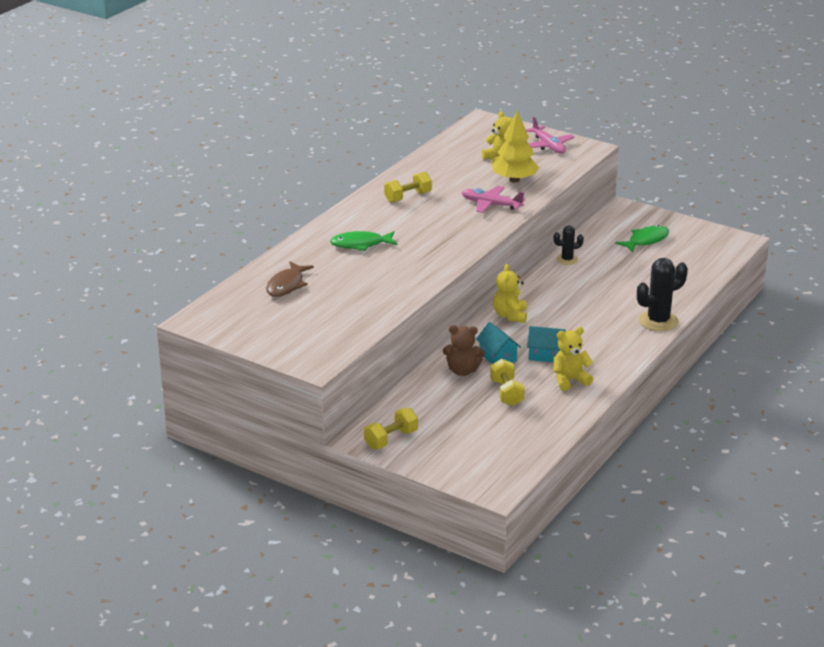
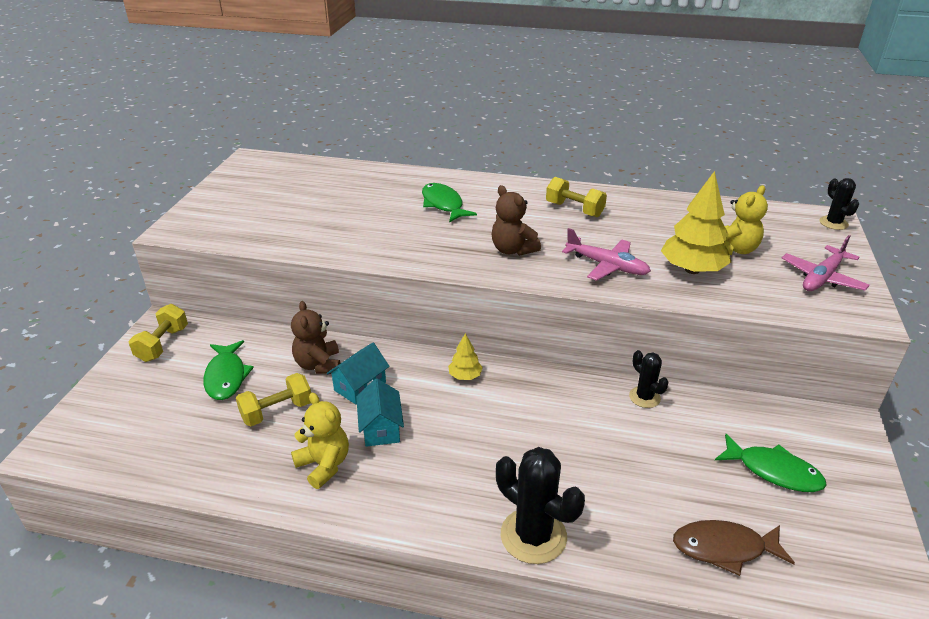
camera: 70 degrees right, 5 degrees up
brown fish [266,261,314,297] -> brown fish moved to [673,520,795,576]
yellow dumbbell [364,408,418,449] -> yellow dumbbell turned 75 degrees clockwise [129,304,188,362]
pink plane [462,186,525,213] -> pink plane turned 120 degrees clockwise [562,228,651,281]
yellow teddy bear [493,264,527,323] -> yellow tree [448,333,483,380]
none -> green fish [203,340,254,400]
none -> brown teddy bear [492,185,541,256]
none -> black cactus [820,178,859,230]

